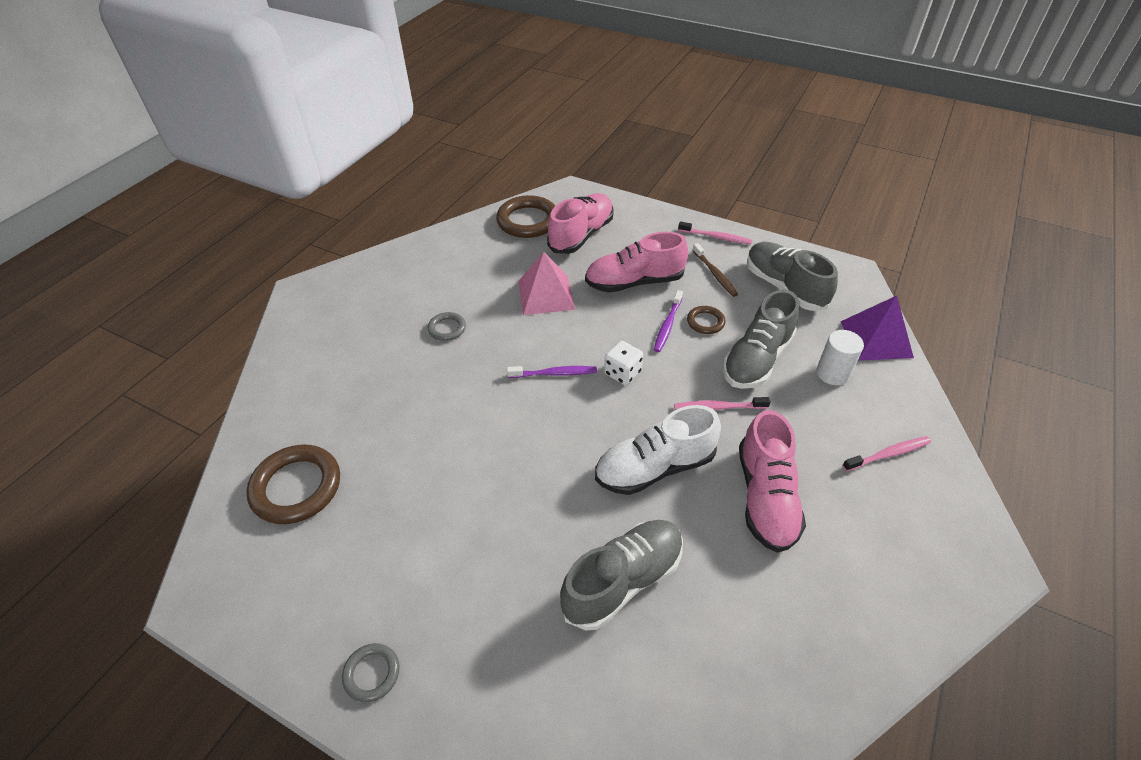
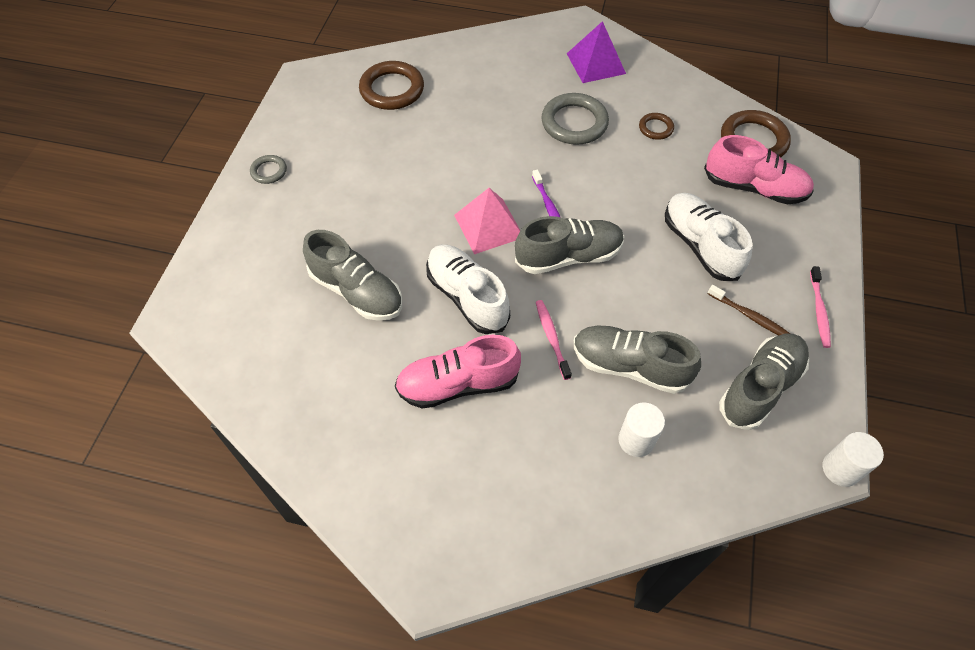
camera: 75 degrees right, 10 degrees up
grey ring [428,312,466,341] -> grey ring [541,93,609,145], size x1.93
pink pyramid [518,252,575,315] -> pink pyramid moved to [454,188,521,254]
pink shoe [585,232,688,292] -> white shoe [665,193,752,281]
white dice [604,341,643,385] -> grey shoe [515,216,624,274]
purple toothbrush [654,290,683,352] -> none
brown ring [687,306,726,334] -> brown ring moved to [639,113,674,140]
brown toothbrush [693,243,738,297] -> brown toothbrush turned 105 degrees counterclockwise [707,285,790,336]
purple pyramid [841,296,914,361] -> purple pyramid moved to [567,21,626,83]
pink toothbrush [843,436,931,471] -> none
none -> white cylinder [823,432,884,487]

